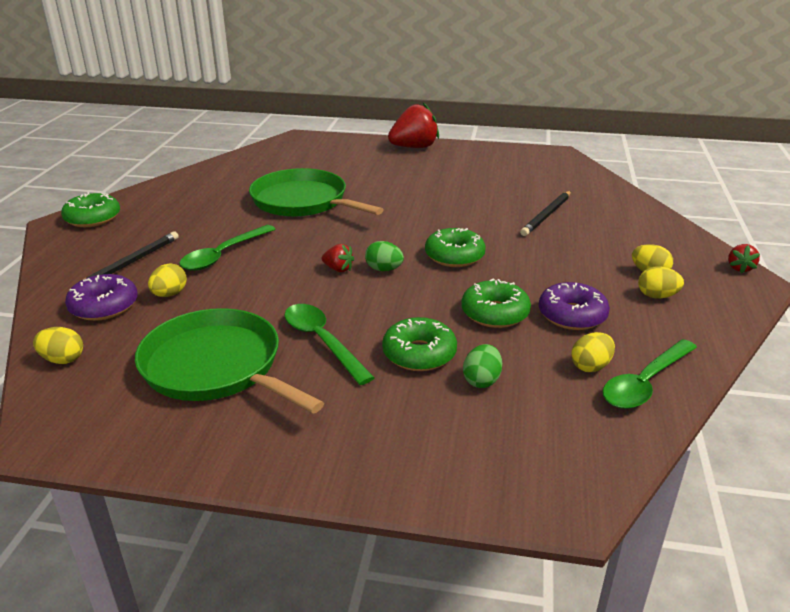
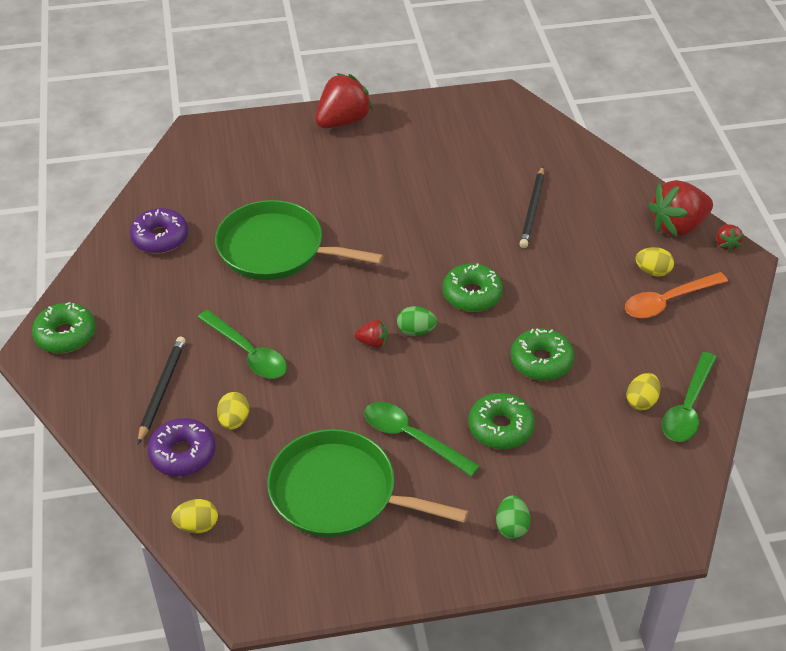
camera: 20 degrees left, 15 degrees up
green spoon [179,225,276,271] -> green spoon turned 60 degrees counterclockwise [197,310,287,379]
green egg [463,344,502,388] -> green egg moved to [496,495,530,539]
purple donut [539,282,610,330] -> purple donut moved to [130,208,188,253]
yellow egg [638,266,684,299] -> orange spoon [625,272,728,318]
none -> red strawberry [648,180,713,237]

